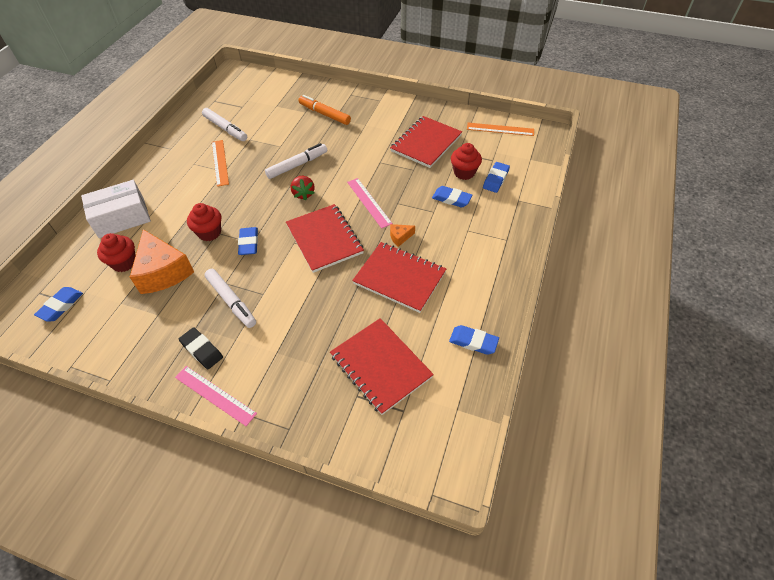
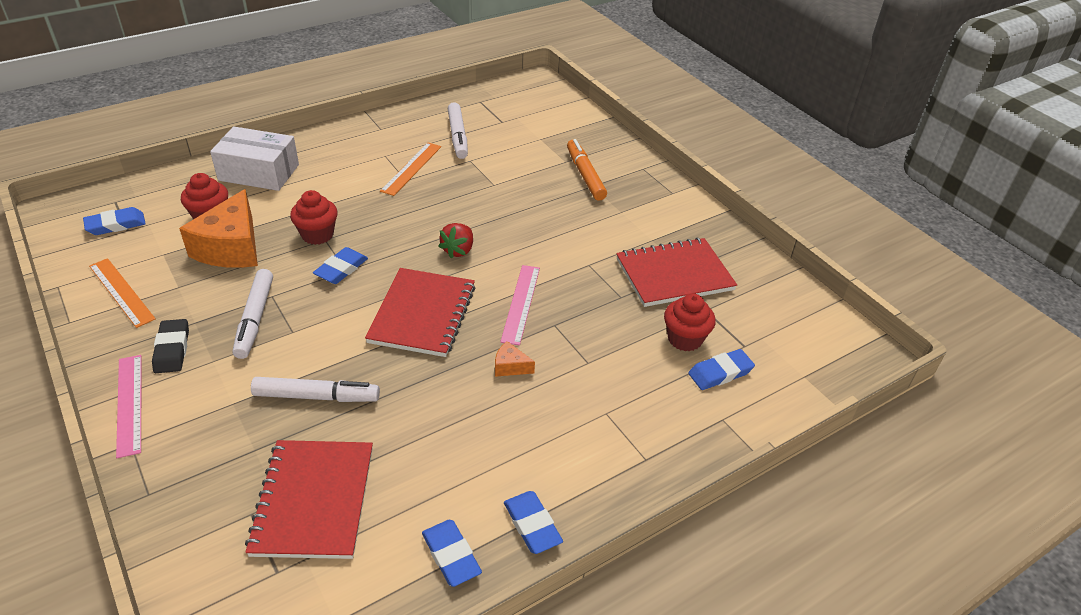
camera: 35 degrees right, 10 degrees down
white marker [265,143,327,179] -> white marker moved to [251,377,380,402]
red notebook [352,242,446,313] -> none
blue eraser [432,186,472,207] -> blue eraser moved to [504,491,563,554]
orange ruler [467,123,534,136] -> orange ruler moved to [89,258,156,328]

